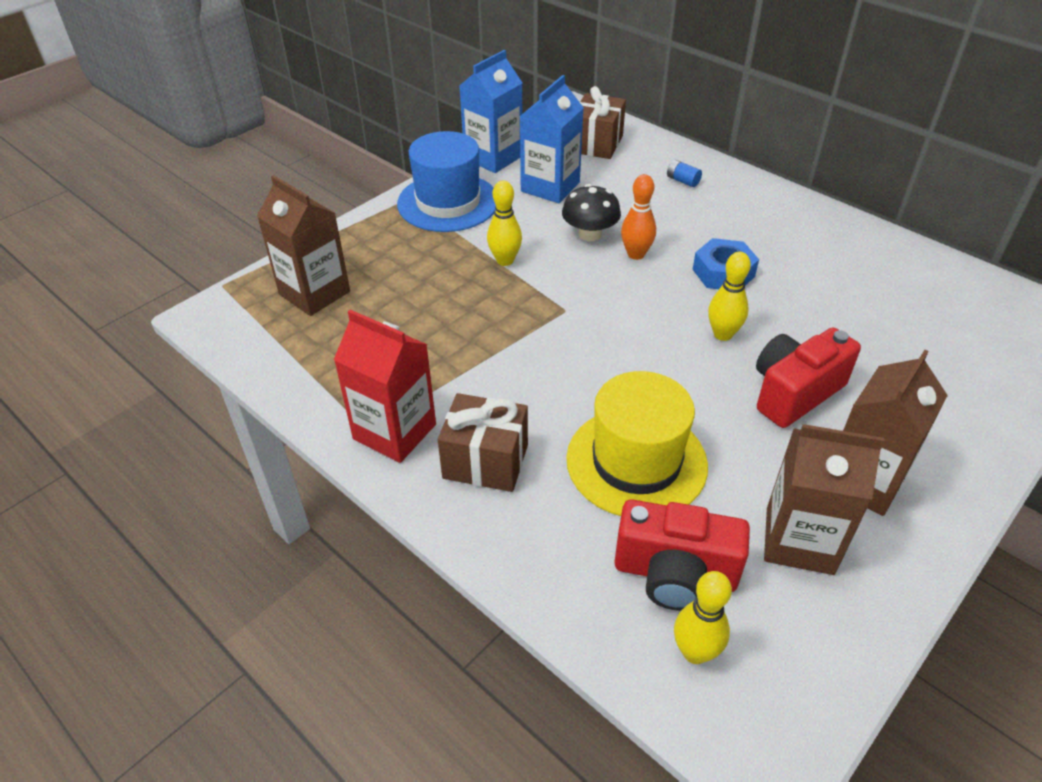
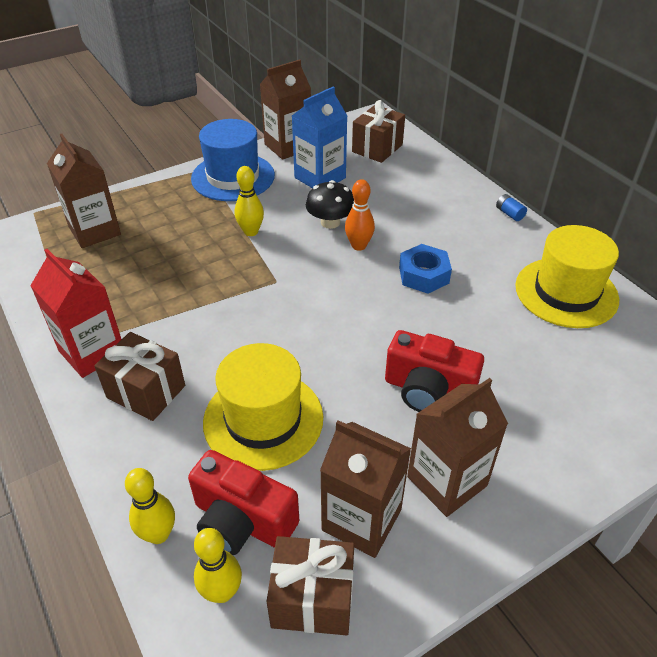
camera: 15 degrees right, 0 degrees up
blue carton [459,50,522,173] -> brown carton [260,59,311,160]
blue battery [667,160,702,187] -> blue battery moved to [496,194,527,221]
yellow bowling pin [708,252,751,341] -> yellow bowling pin moved to [125,468,175,544]
red camera [756,327,861,428] -> red camera turned 135 degrees counterclockwise [385,330,484,412]
none -> brown gift [266,536,354,635]
none -> yellow hat [515,225,619,328]

